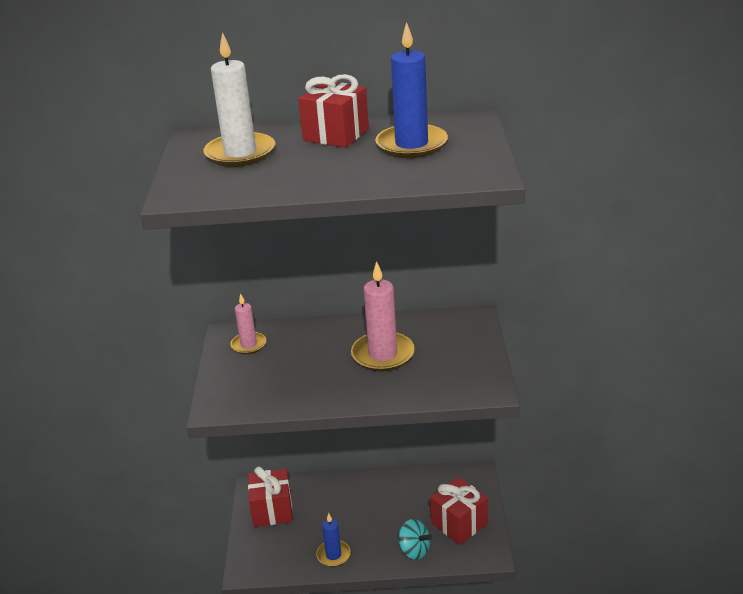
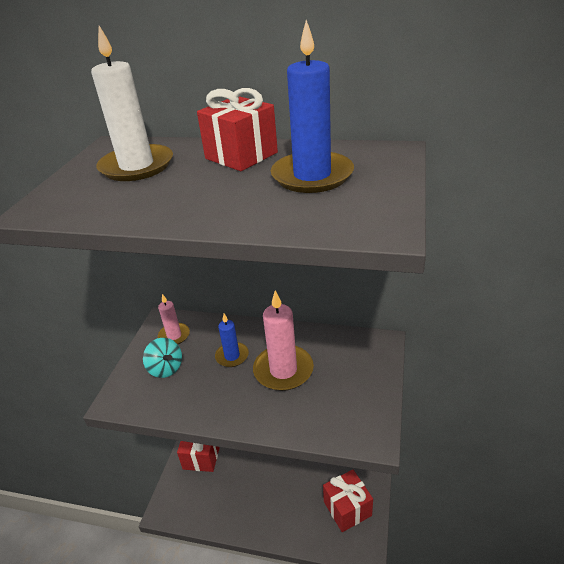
camera: 15 degrees right, 5 degrees up
blue candle [316,513,351,567] -> blue candle moved to [215,314,249,367]
turquoise spinning top [397,519,432,560] -> turquoise spinning top moved to [143,338,182,378]

